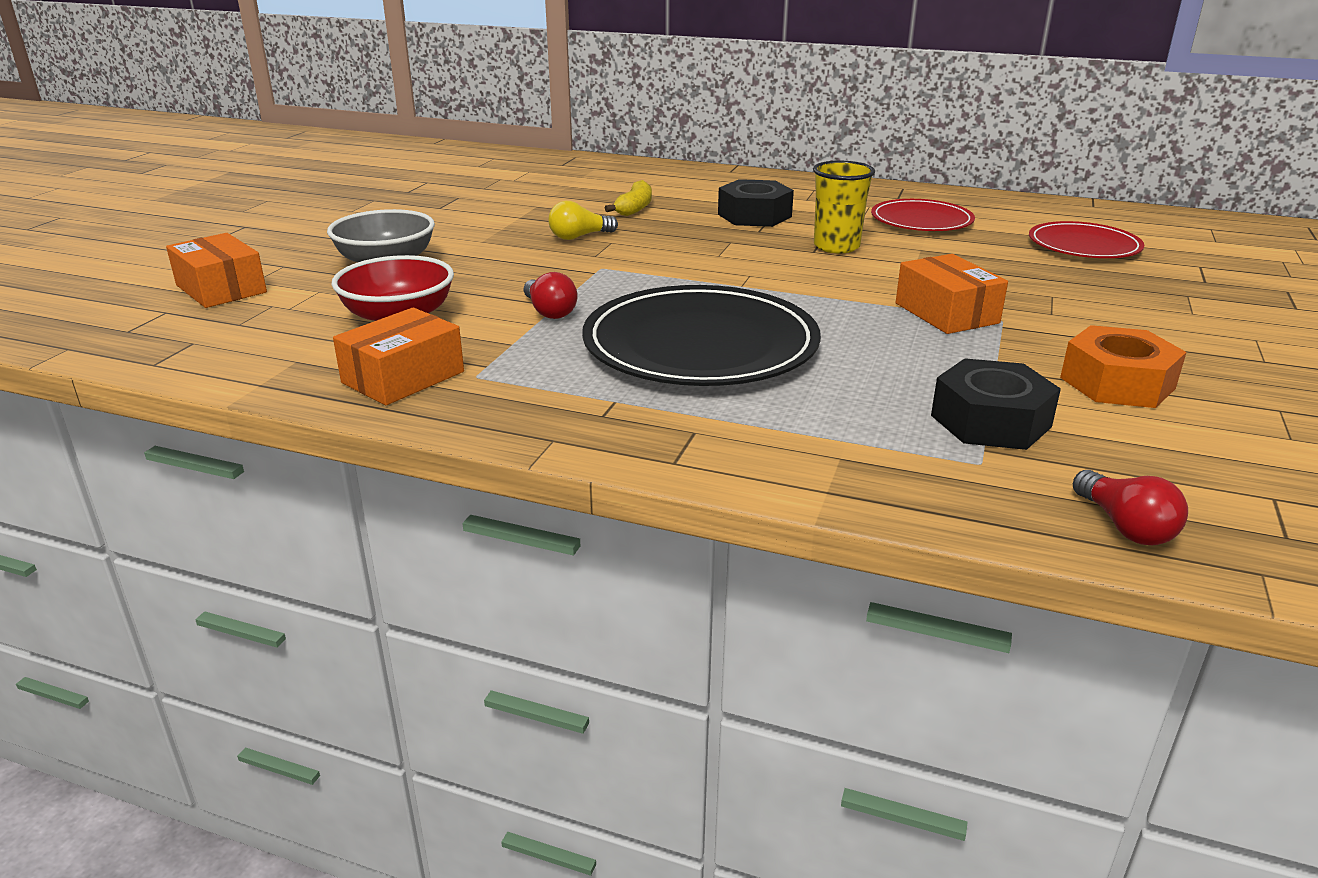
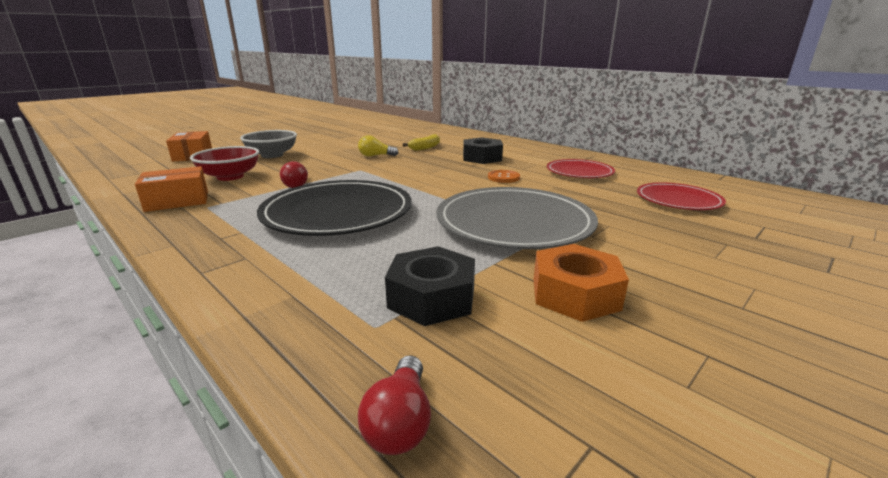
camera: 25 degrees right, 5 degrees down
yellow cup [813,161,875,253] -> orange button [488,170,520,183]
orange box [896,254,1008,334] -> grey plate [437,187,598,249]

